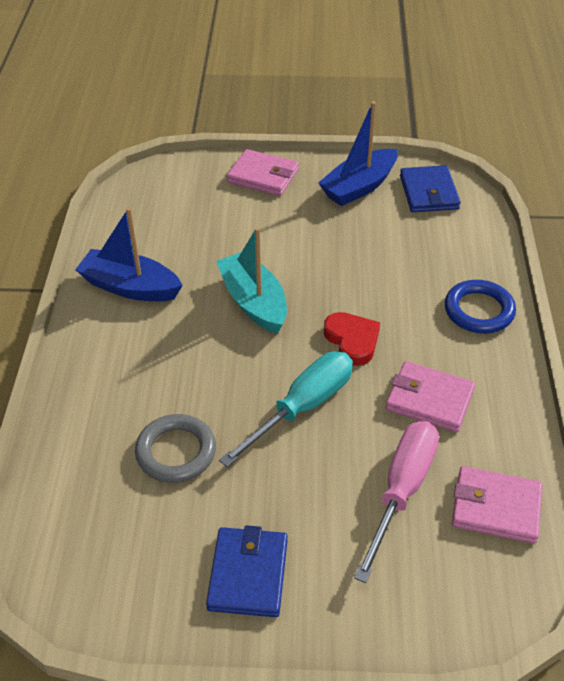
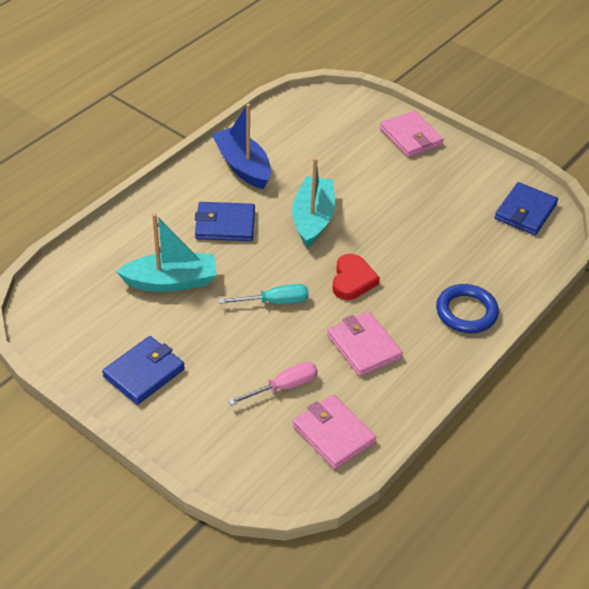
camera: 35 degrees right, 0 degrees up
grey ring [135,414,216,483] -> turquoise boat [116,213,216,292]
turquoise screwdriver [219,351,353,467] -> turquoise screwdriver [218,284,309,304], size x0.63
blue boat [318,101,398,206] -> none
pink screwdriver [354,421,439,583] -> pink screwdriver [228,362,318,405], size x0.63
none -> blue wallet [195,202,255,241]

